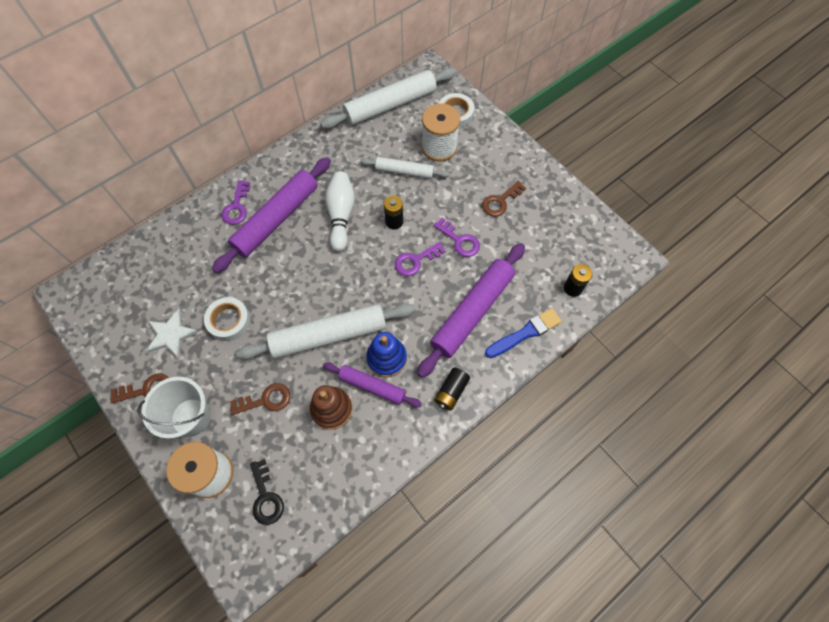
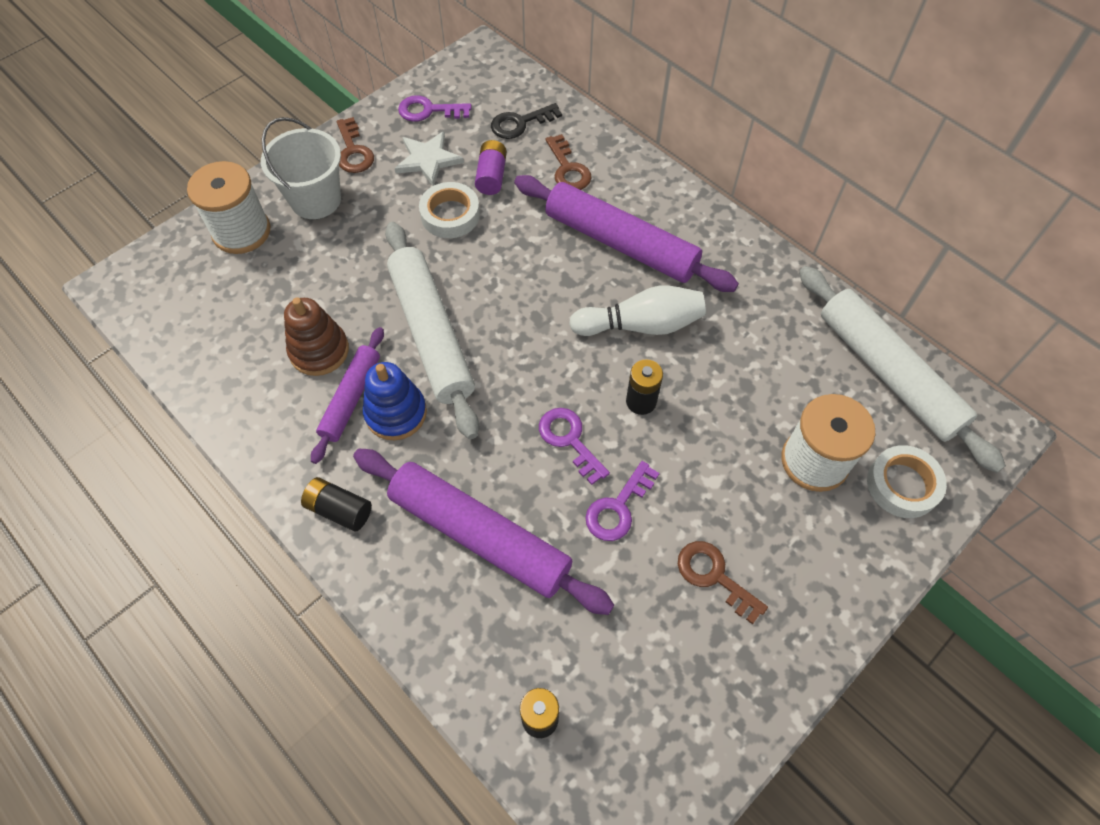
camera: 85 degrees right, 5 degrees down
purple key [221,180,250,225] -> purple key moved to [398,95,471,122]
brown key [230,383,290,415] -> brown key moved to [546,134,592,190]
black key [250,459,284,525] -> black key moved to [491,103,562,139]
white rolling pin [360,157,450,179] -> none
blue brush [485,308,562,358] -> none
none -> purple battery [475,140,507,195]

